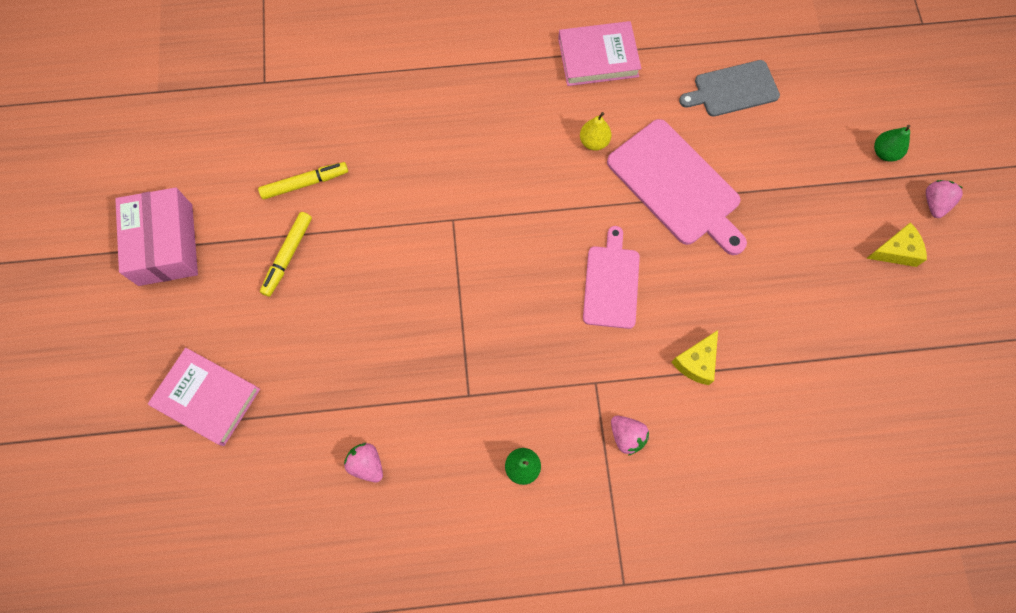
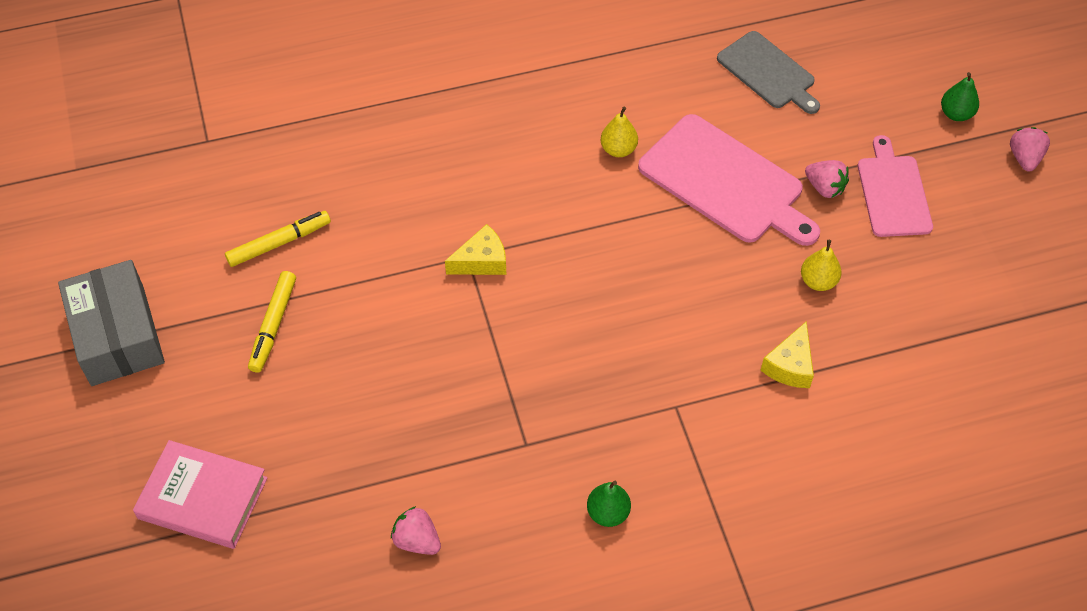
camera: 10 degrees left, 15 degrees down
pink box [115,187,198,286] -> grey box [58,260,165,386]
pink book [558,21,641,86] -> none
pink cutting board [583,226,640,329] -> pink cutting board moved to [858,135,933,237]
pink strawberry [611,416,649,456] -> pink strawberry moved to [805,160,849,198]
grey cutting board [679,60,780,117] -> grey cutting board turned 105 degrees counterclockwise [717,31,820,114]
yellow cheese [866,222,927,267] -> yellow cheese moved to [445,224,506,275]
none -> yellow pear [801,240,842,291]

